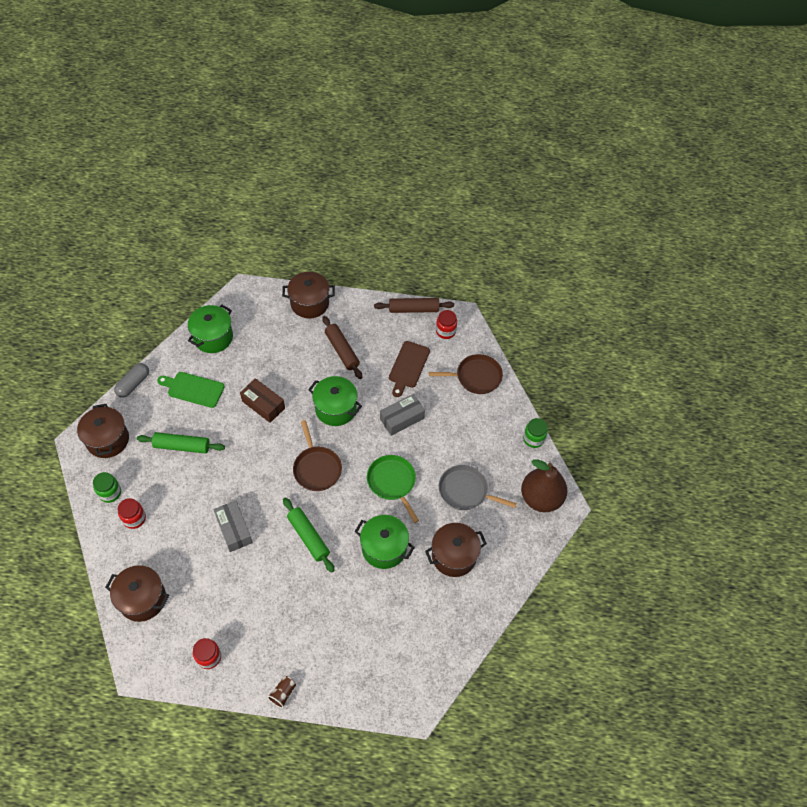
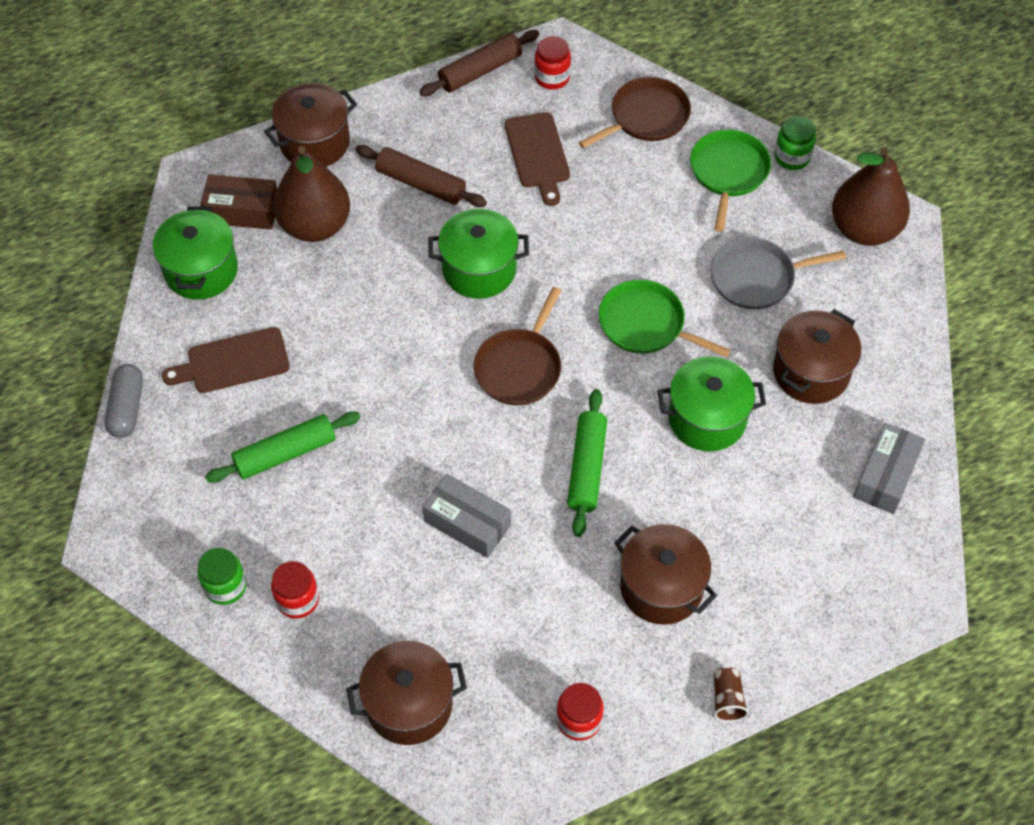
camera: 30 degrees left, 0 degrees up
brown pot [77,404,129,458] -> brown pot moved to [614,524,717,625]
green cutting board [157,372,225,408] -> brown cutting board [162,327,290,393]
brown box [240,378,285,423] -> brown box moved to [200,174,277,230]
green rolling pin [283,497,335,572] -> green rolling pin turned 75 degrees clockwise [567,389,607,537]
brown pan [293,420,342,491] -> brown pan turned 75 degrees clockwise [474,287,561,405]
grey box [380,394,425,436] -> grey box moved to [853,423,926,514]
none -> brown pear [273,146,350,242]
none -> green pan [690,129,771,232]

